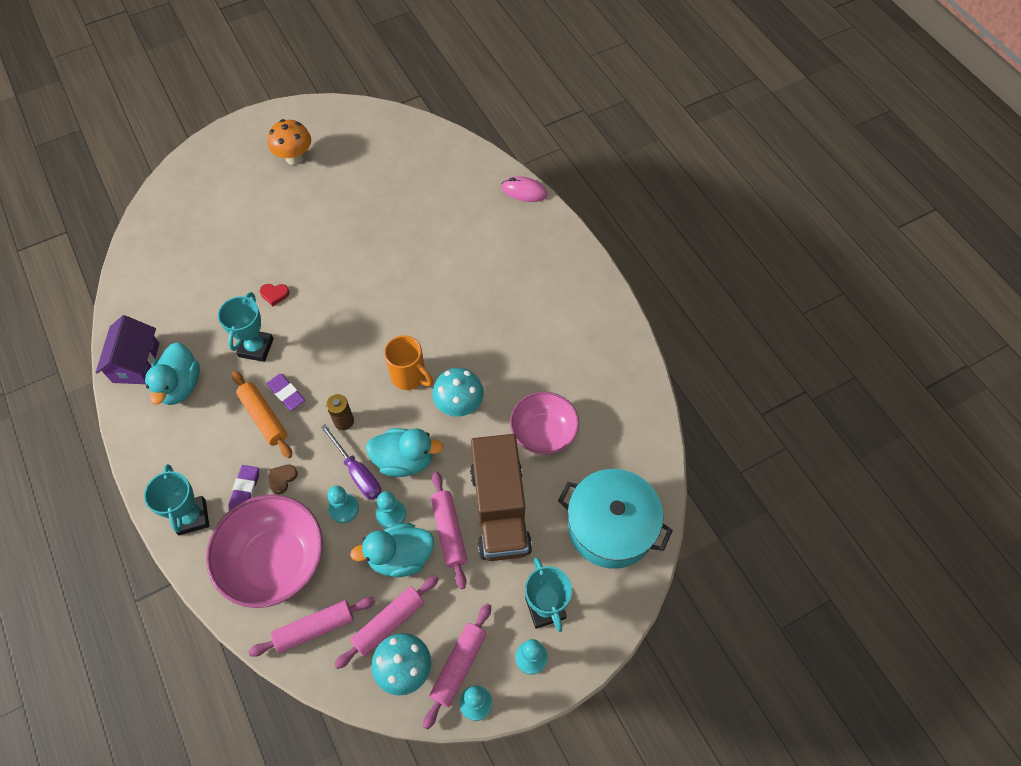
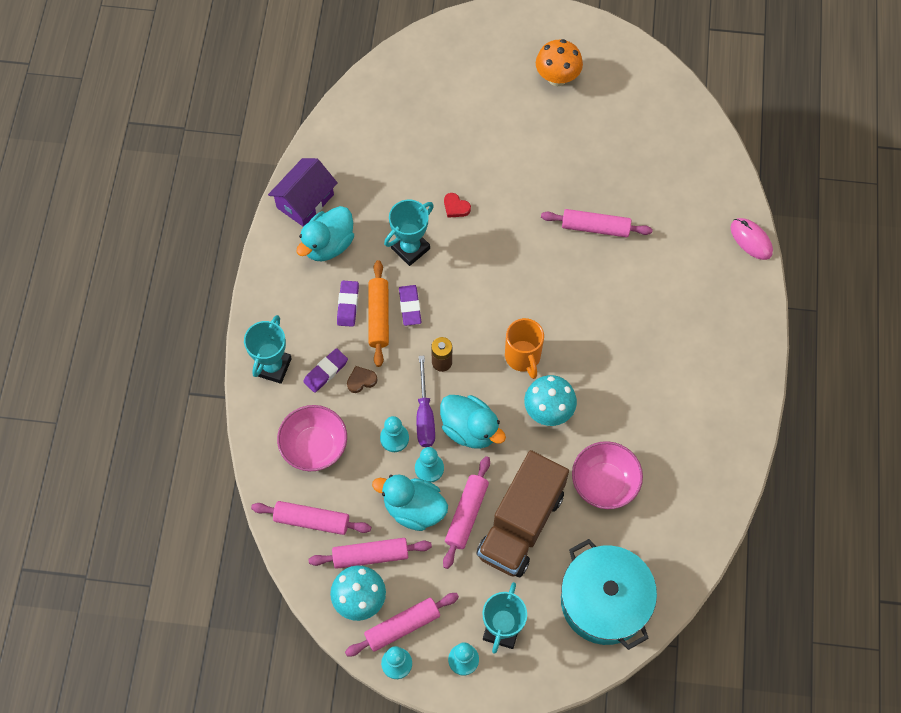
camera: 35 degrees right, 5 degrees up
pink bowl [206,494,323,608] -> pink bowl [277,405,347,471], size x0.65
none -> purple eraser [337,281,359,327]
none -> pink rolling pin [541,209,653,237]

